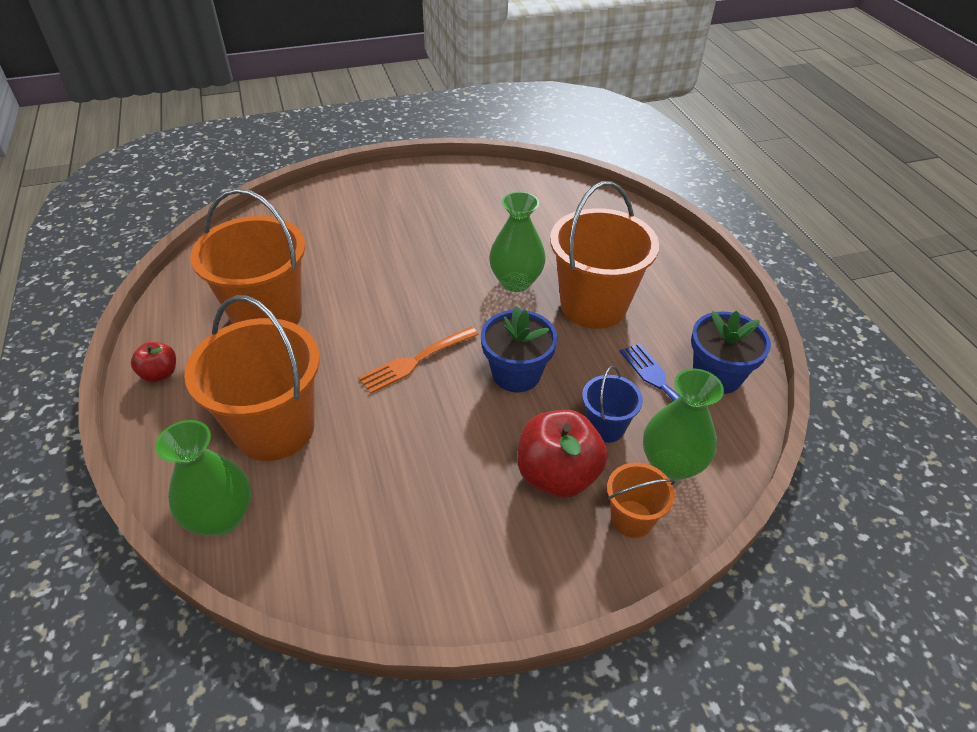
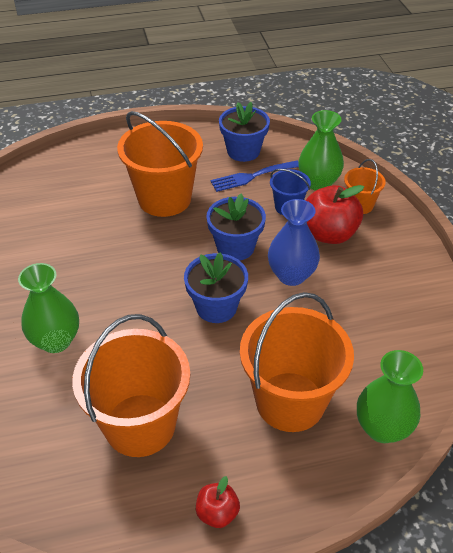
camera: 85 degrees left, 0 degrees up
orange fork [358,326,479,394] -> blue flower pot [184,253,248,323]
green vase [489,191,546,292] -> green vase moved to [18,263,79,353]
none -> blue vase [268,199,320,286]

